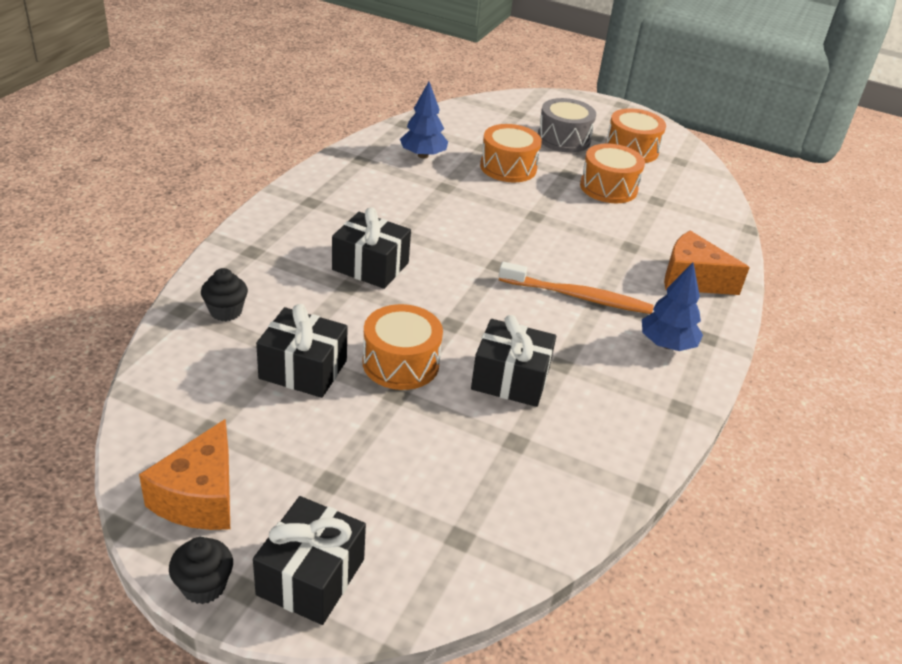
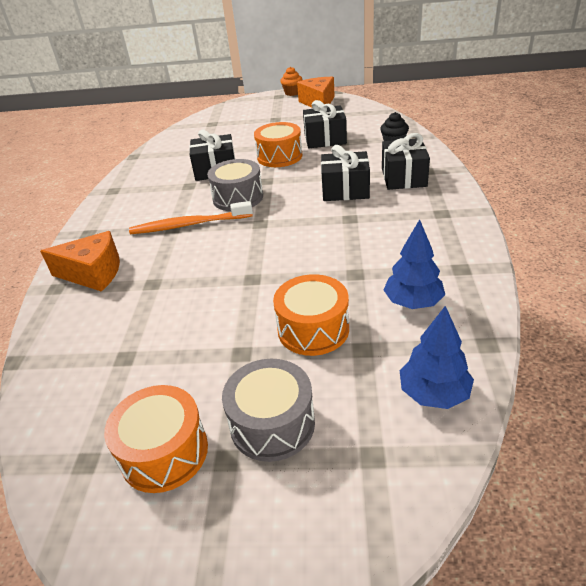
camera: 165 degrees right, 0 degrees up
black cupcake [169,537,233,604] -> orange cupcake [280,67,303,96]
black gift [253,496,366,625] -> black gift moved to [382,133,430,190]
orange drum [580,144,645,203] -> none
blue tree [642,262,703,351] -> blue tree moved to [399,306,474,409]
none -> grey drum [207,159,263,211]

